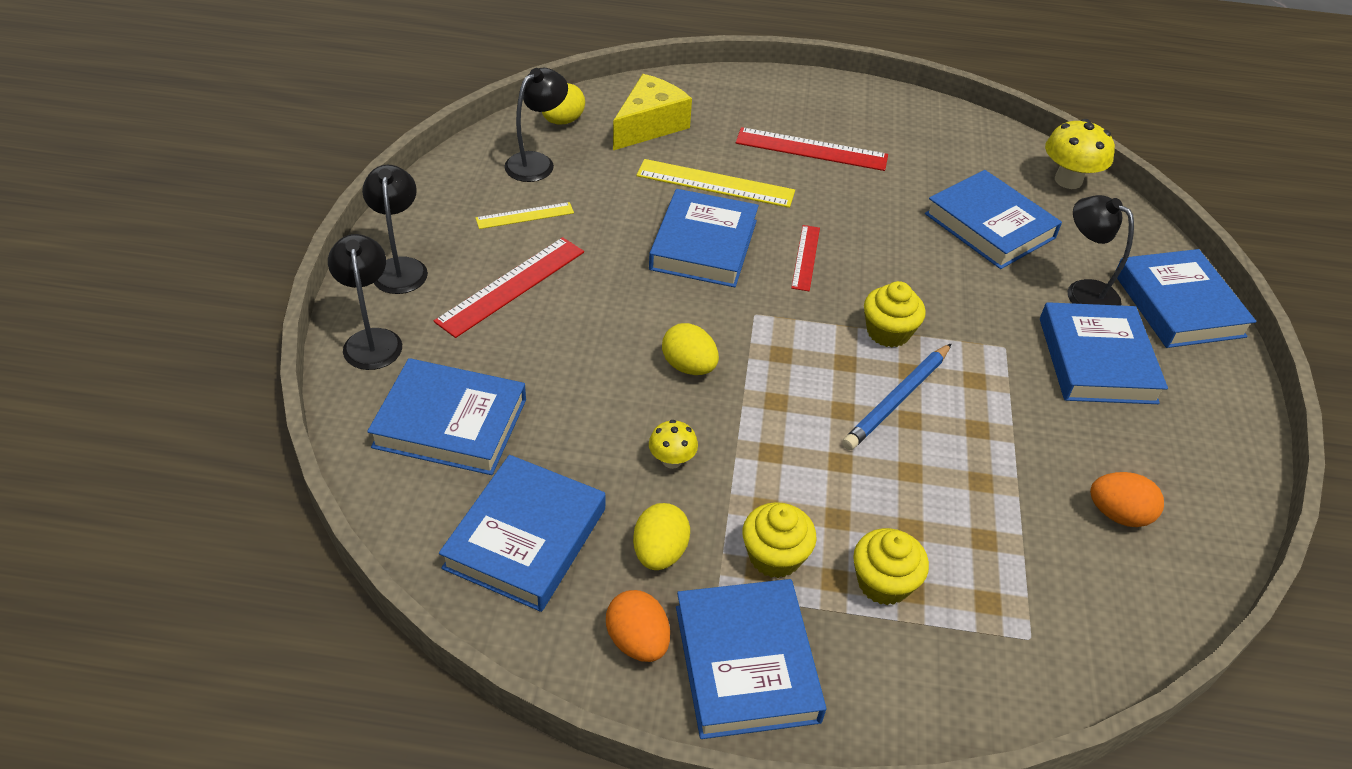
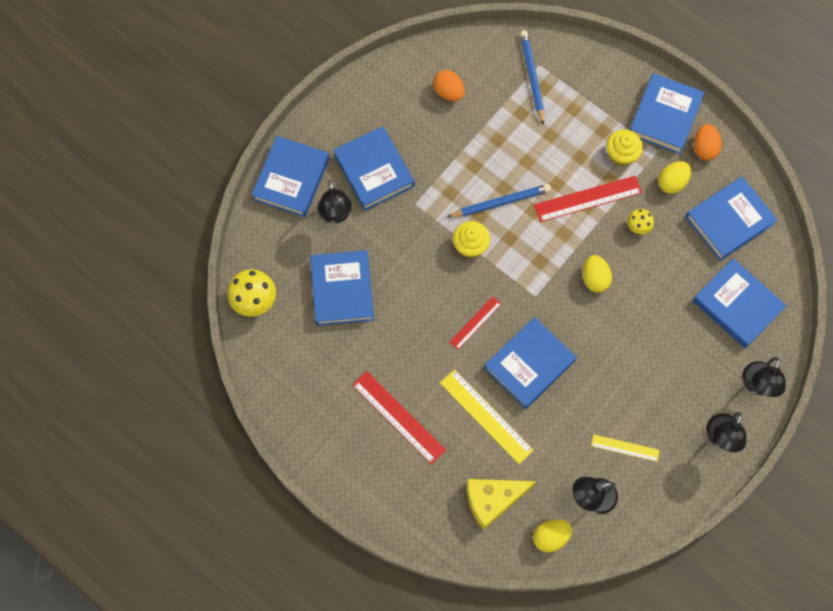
camera: 145 degrees left, 25 degrees up
red ruler [434,237,584,338] -> red ruler moved to [534,176,642,222]
yellow cupcake [853,528,929,605] -> none
blue book [1040,302,1168,404] -> blue book turned 60 degrees counterclockwise [334,126,414,211]
none -> blue pencil [520,30,544,126]

